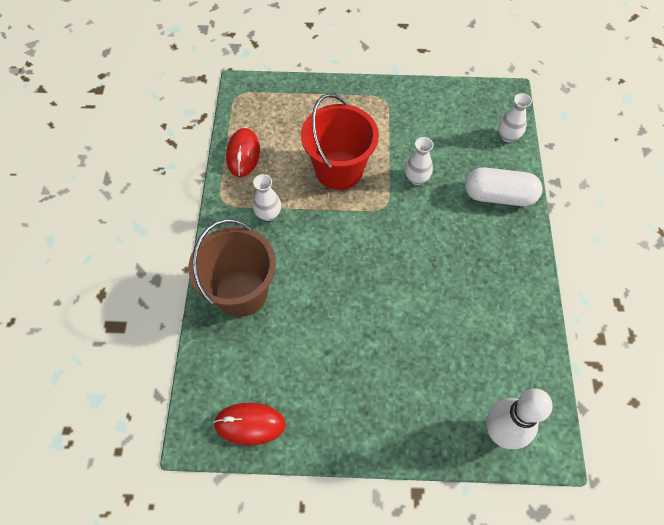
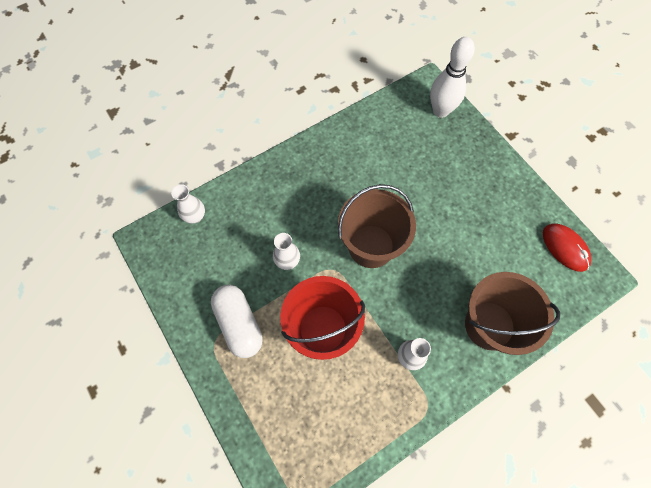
camera: 125 degrees left, 5 degrees up
red mouse [226,128,260,177] -> none
white capsule [465,167,543,206] -> white capsule moved to [211,285,263,358]
none -> brown bucket [338,184,416,268]

